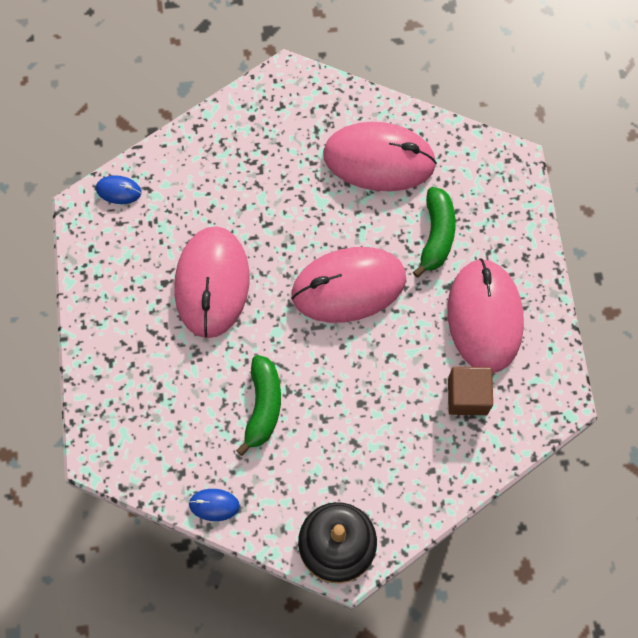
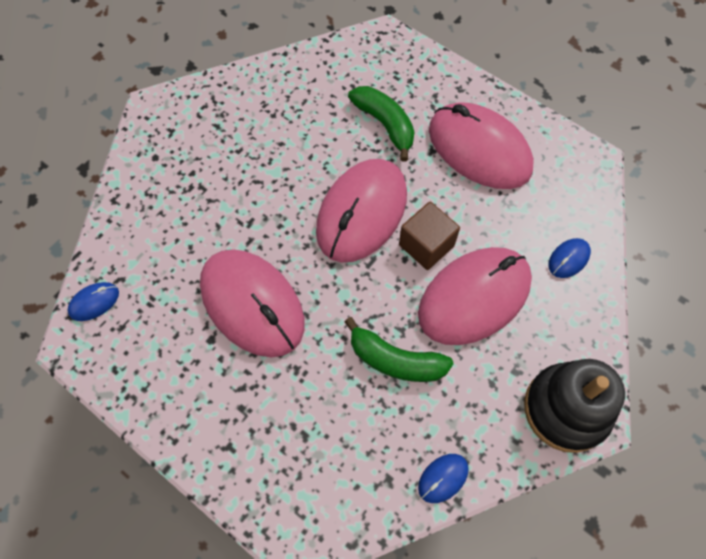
camera: 45 degrees left, 5 degrees down
green banana [236,355,281,456] -> green banana turned 150 degrees clockwise [345,317,454,382]
pink mouse [323,122,437,192] -> pink mouse moved to [418,247,532,345]
brown cube [448,367,493,415] -> brown cube moved to [399,202,460,270]
none -> blue mouse [549,238,591,278]

